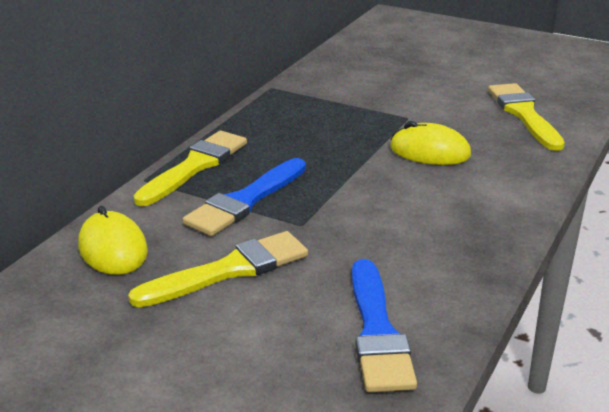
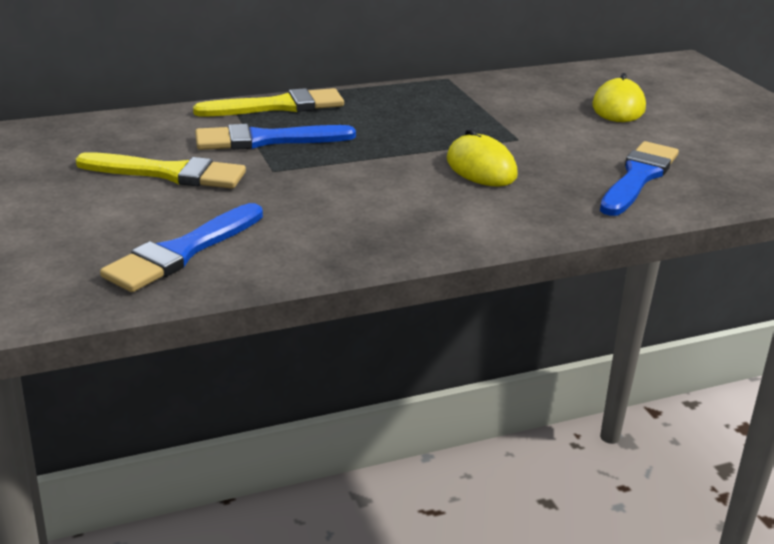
camera: 40 degrees right, 0 degrees up
yellow mouse [78,206,148,275] -> yellow mouse moved to [592,73,646,122]
yellow brush [488,83,565,151] -> blue brush [600,141,679,216]

